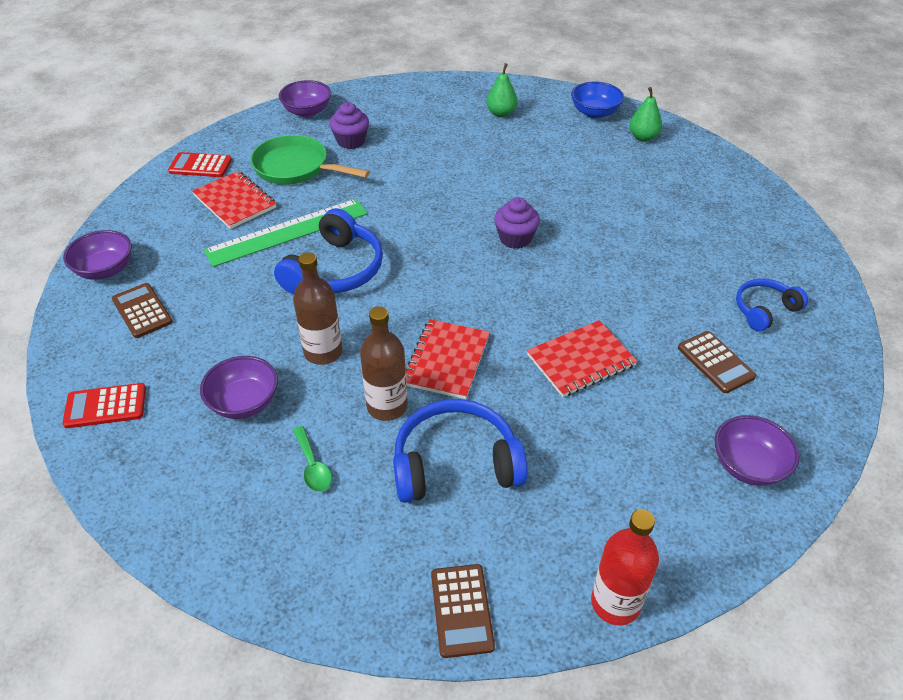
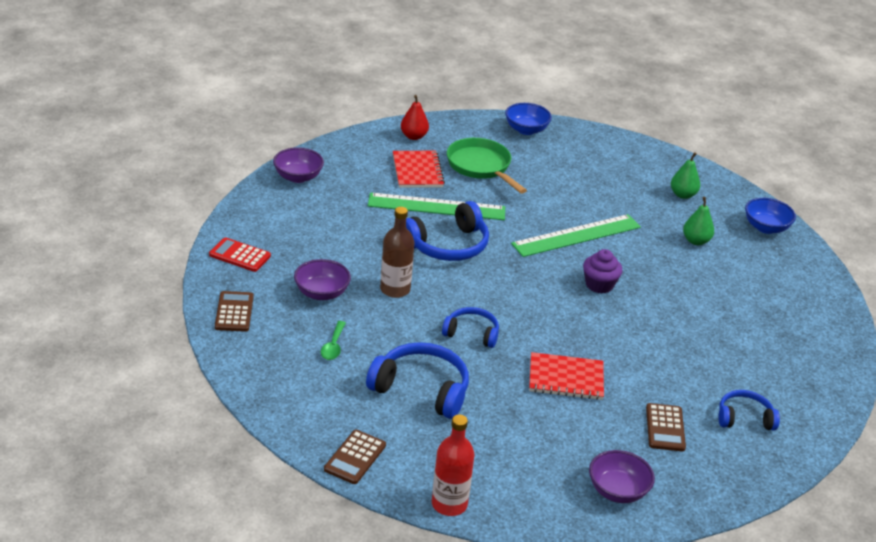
camera: 30 degrees right, 10 degrees down
brown calculator [112,283,173,338] -> brown calculator moved to [215,291,254,332]
red calculator [168,152,232,177] -> red pear [401,95,429,140]
purple bowl [279,80,331,117] -> blue bowl [505,103,552,135]
purple cupcake [329,102,369,149] -> none
brown bottle [360,306,408,421] -> none
red notebook [406,319,490,399] -> blue headphones [442,307,499,348]
green pear [629,87,662,142] -> green pear moved to [683,197,714,245]
none -> green ruler [511,214,641,257]

